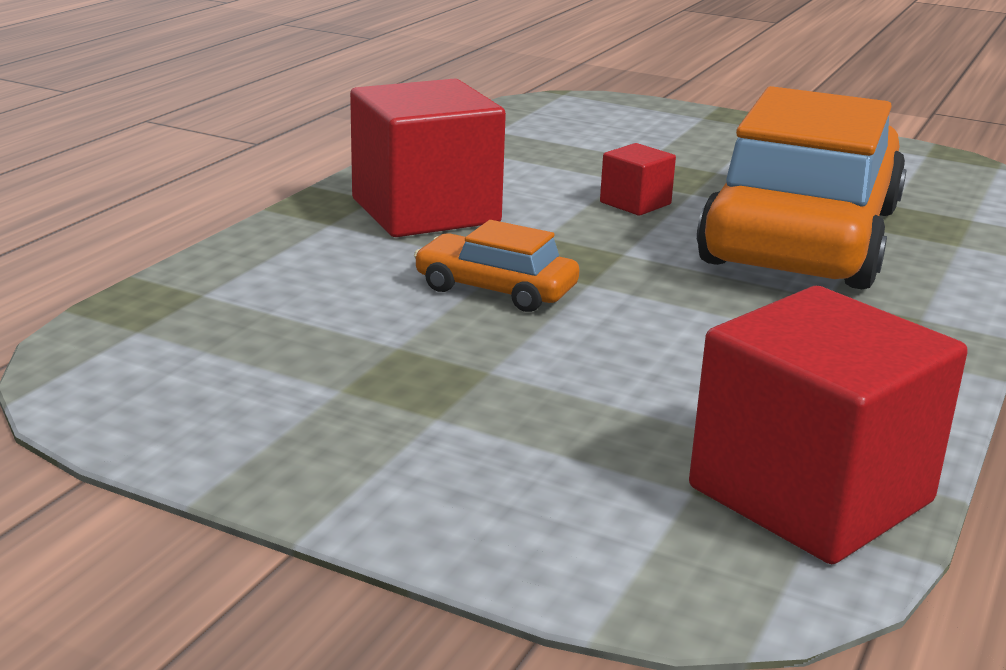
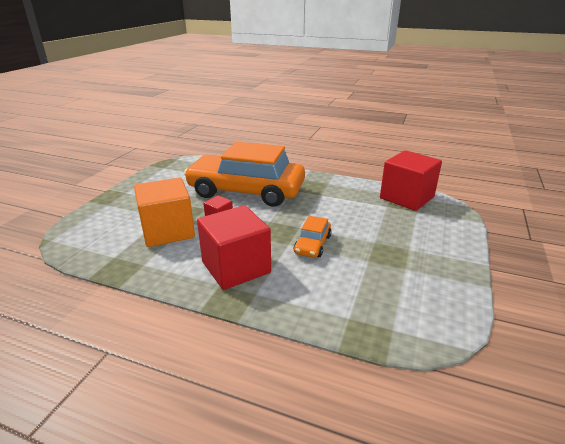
camera: 95 degrees left, 5 degrees up
none -> orange cube [134,177,195,247]

